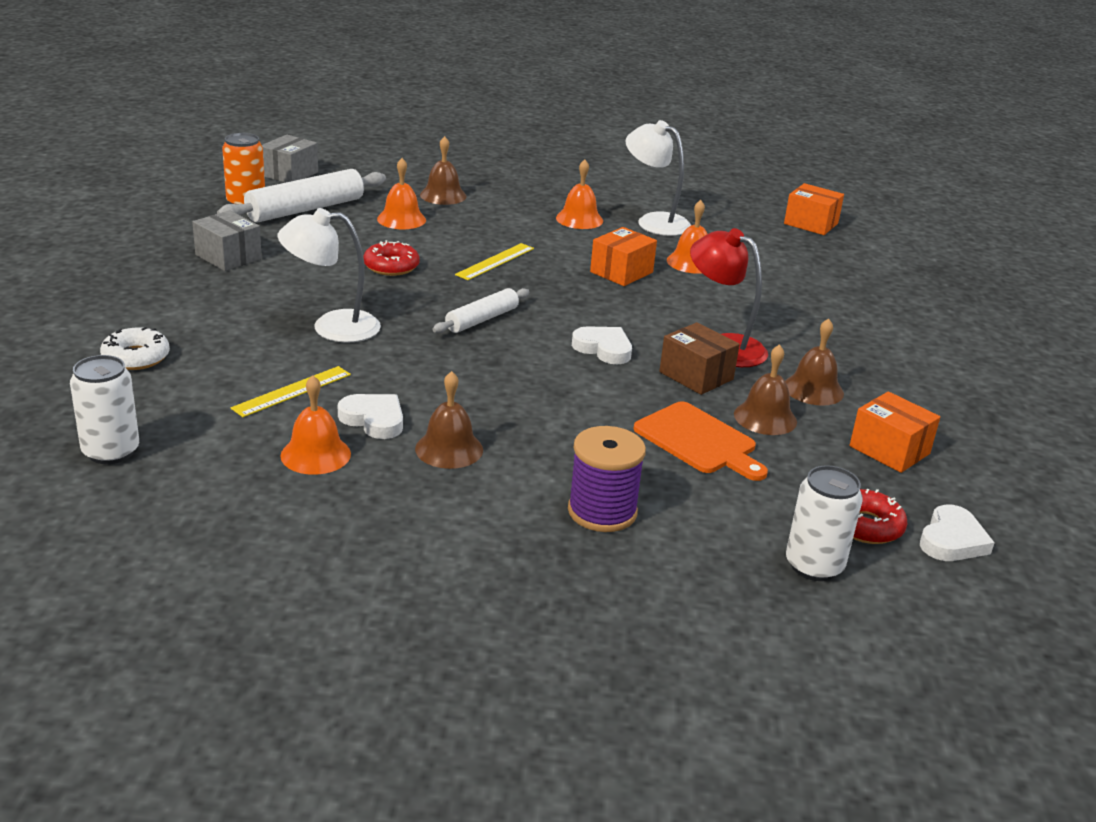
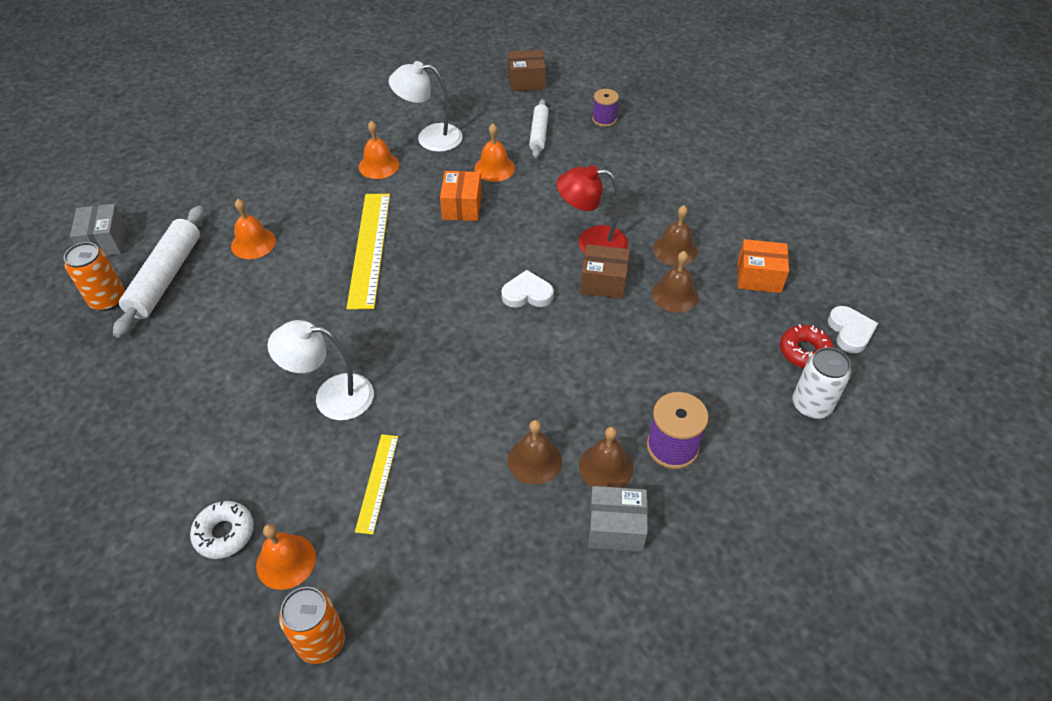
camera: 35 degrees left, 20 degrees up
white can [70,355,139,464] -> orange can [279,587,345,664]
grey box [192,210,262,271] -> grey box moved to [589,486,648,552]
white lamp [278,208,381,343] -> white lamp turned 45 degrees clockwise [268,320,374,420]
orange bell [280,375,351,475] -> orange bell moved to [256,524,316,590]
white heart [338,394,403,439] -> none
red donut [363,240,419,276] -> none
brown bell [420,136,467,205] -> brown bell moved to [579,427,633,488]
white rolling pin [433,288,529,333] -> white rolling pin moved to [529,99,549,158]
yellow ruler [455,243,534,280] -> yellow ruler [347,194,390,310], size x1.79
orange cutting board [634,401,768,481] -> none
orange box [784,183,844,235] -> brown box [508,50,546,92]
none -> purple spool [592,89,619,127]

